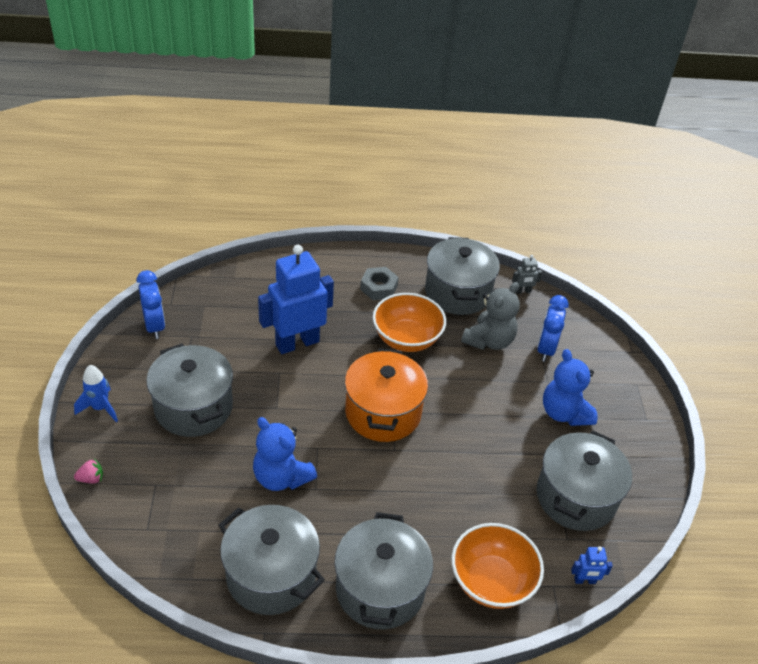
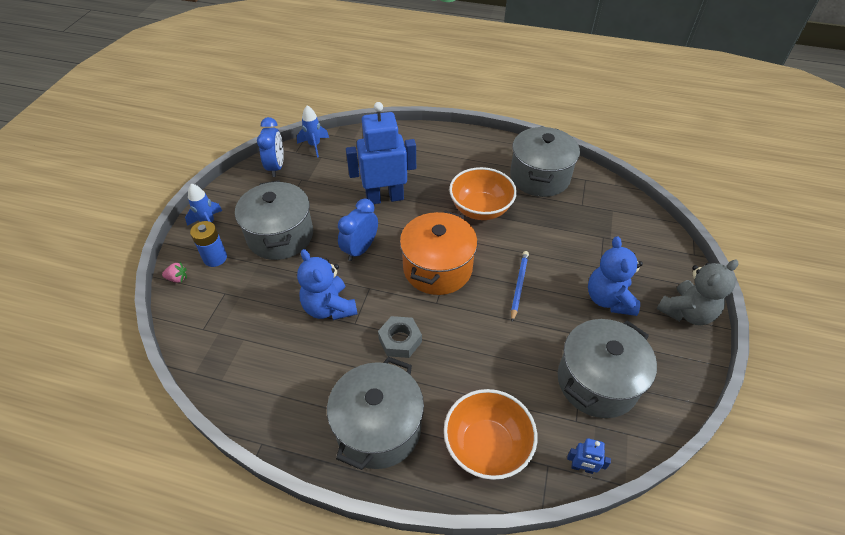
camera: 20 degrees right, 5 degrees up
grey pot [219,505,325,615] -> none
grey nut [360,267,399,300] -> grey nut moved to [378,316,422,358]
grey teddy bear [461,282,520,350] -> grey teddy bear moved to [656,260,739,325]
grey robot [512,255,542,294] -> none
blue clock [537,295,569,362] -> blue clock moved to [338,199,378,261]
none -> blue battery [190,221,227,267]
none -> blue rocket [297,105,329,158]
none -> blue pencil [511,251,529,322]

